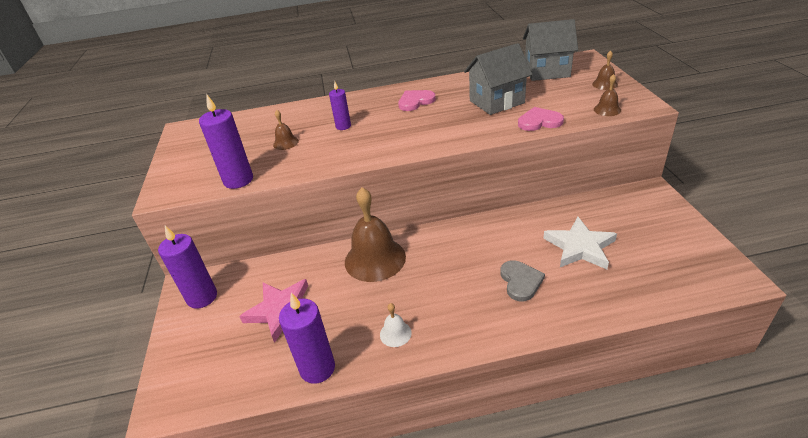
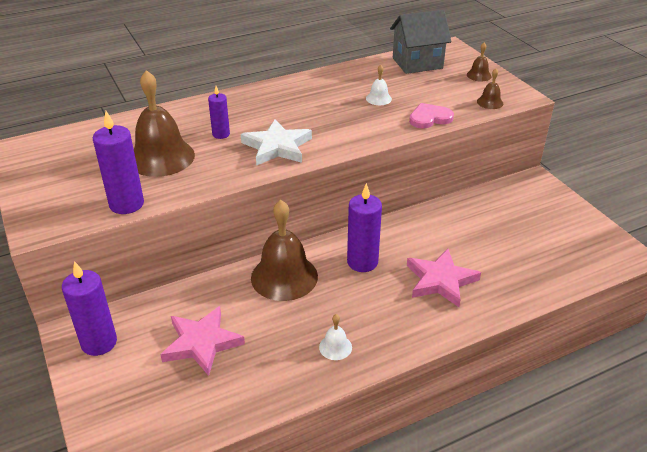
camera: 20 degrees left, 0 degrees up
brown bell [273,110,299,150] -> brown bell [134,70,195,177], size x2.25
purple candle [279,293,335,384] -> purple candle moved to [347,183,382,272]
pink heart [398,90,436,111] -> none
grey house [464,43,533,115] -> white bell [366,65,392,105]
grey heart [500,260,545,301] -> pink star [407,249,481,307]
white star [543,217,617,269] -> white star moved to [241,119,312,166]

